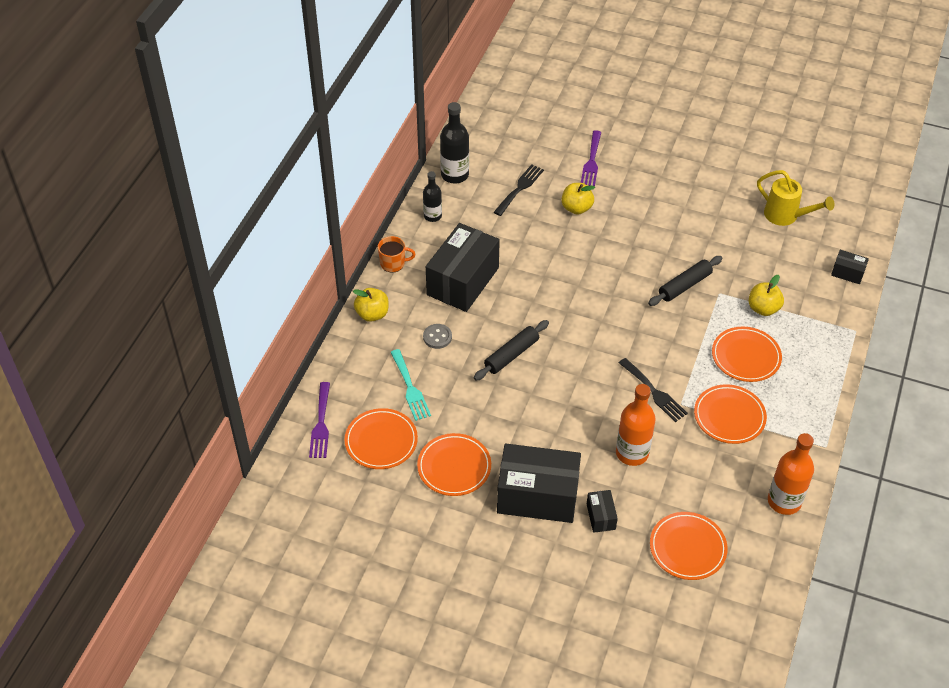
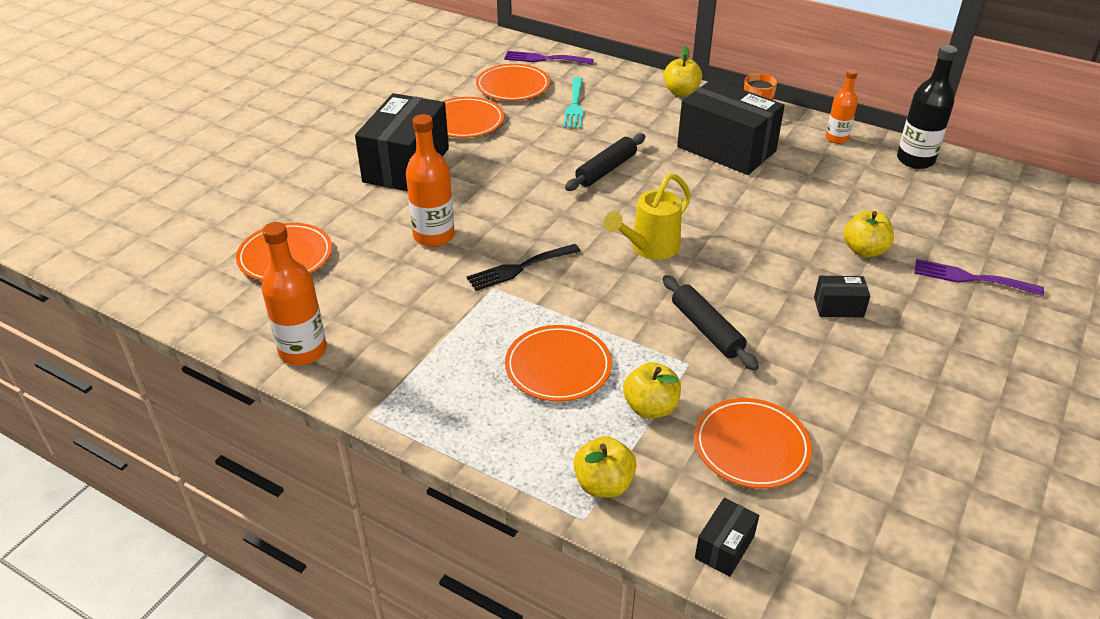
camera: 100 degrees right, 10 degrees down
turquoise fork [390,349,431,421] -> turquoise fork turned 75 degrees counterclockwise [563,77,583,128]
black bottle [423,171,442,222] -> orange bottle [826,69,858,144]
grey button [423,324,452,349] -> none
black rolling pin [474,320,549,381] -> black rolling pin turned 75 degrees clockwise [565,133,645,191]
black fork [494,164,544,216] -> none
black box [587,490,618,533] -> black box moved to [814,276,870,318]
orange plate [694,384,767,444] -> orange plate moved to [694,398,812,488]
yellow watering can [757,170,835,226] -> yellow watering can moved to [604,173,691,260]
none -> yellow apple [574,436,637,498]

